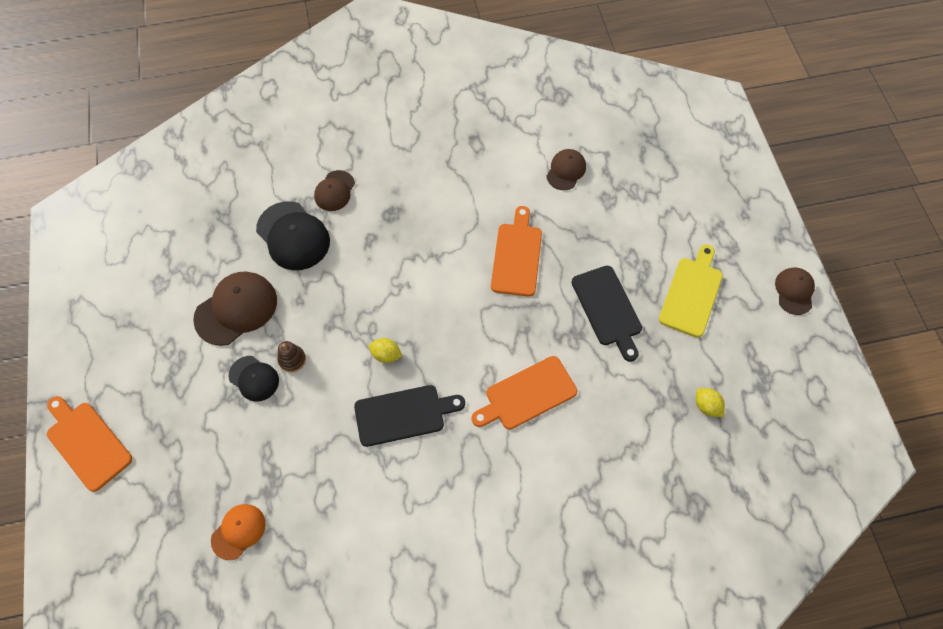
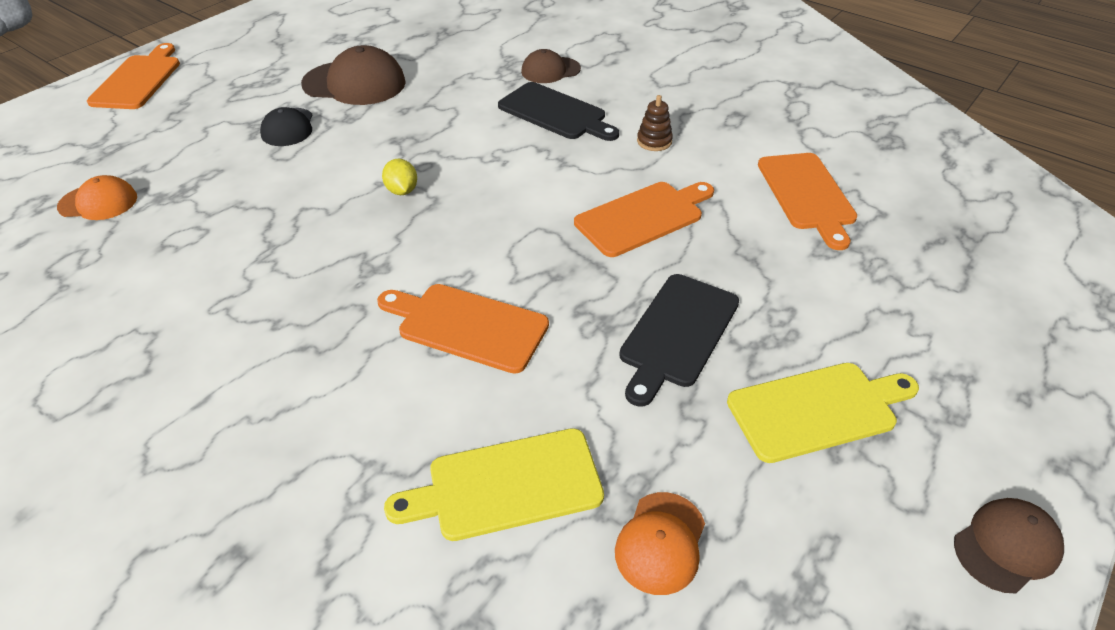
camera: 50 degrees right, 20 degrees down
black cap [256,201,330,270] -> none
brown stacking toy [277,341,306,372] -> brown stacking toy moved to [637,95,673,151]
black cutting board [354,385,465,447] -> black cutting board moved to [498,82,619,141]
brown cap [546,149,586,190] -> orange cutting board [758,153,857,250]
yellow lemon [696,388,725,417] -> orange cap [615,492,705,595]
none -> yellow cutting board [384,428,604,541]

